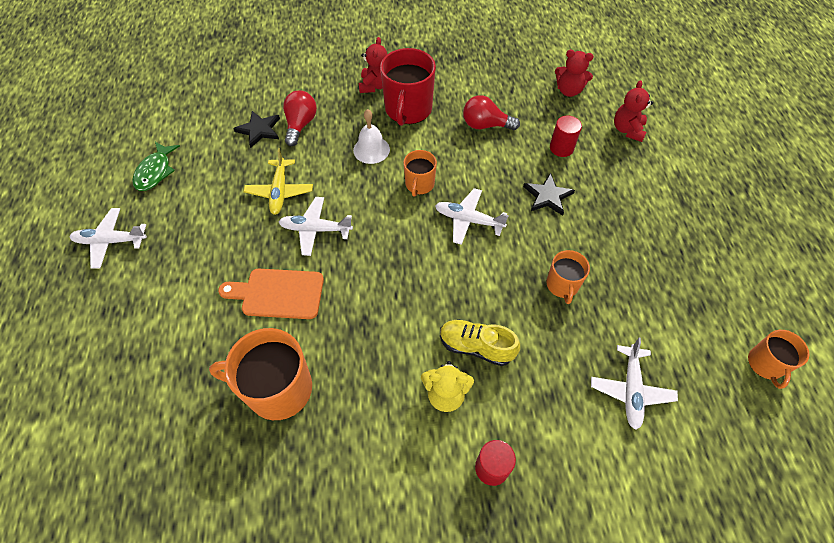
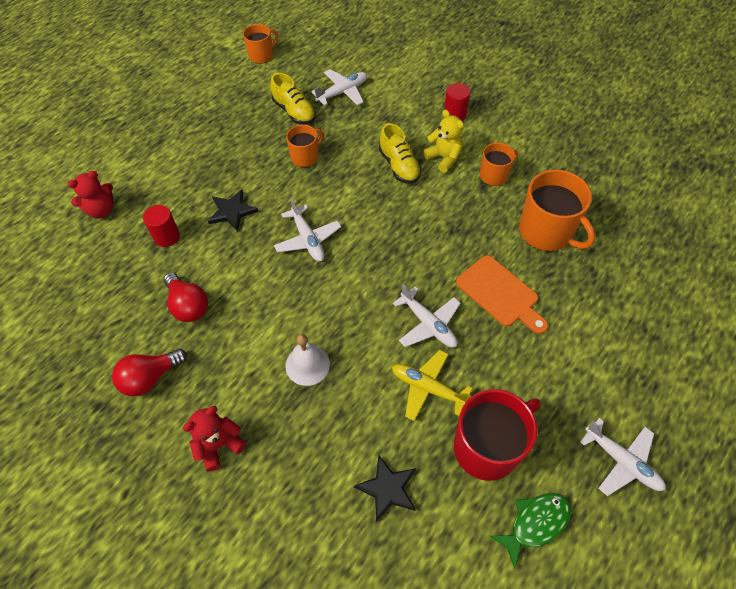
camera: 135 degrees left, 0 degrees up
yellow plane [243,148,313,215] -> yellow plane turned 105 degrees counterclockwise [392,350,473,421]
red light bulb [283,90,317,146] -> red light bulb moved to [112,349,187,397]
red mug [380,48,436,126] -> red mug moved to [454,389,541,481]
orange mug [403,150,437,197] -> orange mug moved to [480,143,518,186]
red teddy bear [555,50,594,97] -> none
none -> yellow shoe [270,73,316,125]

